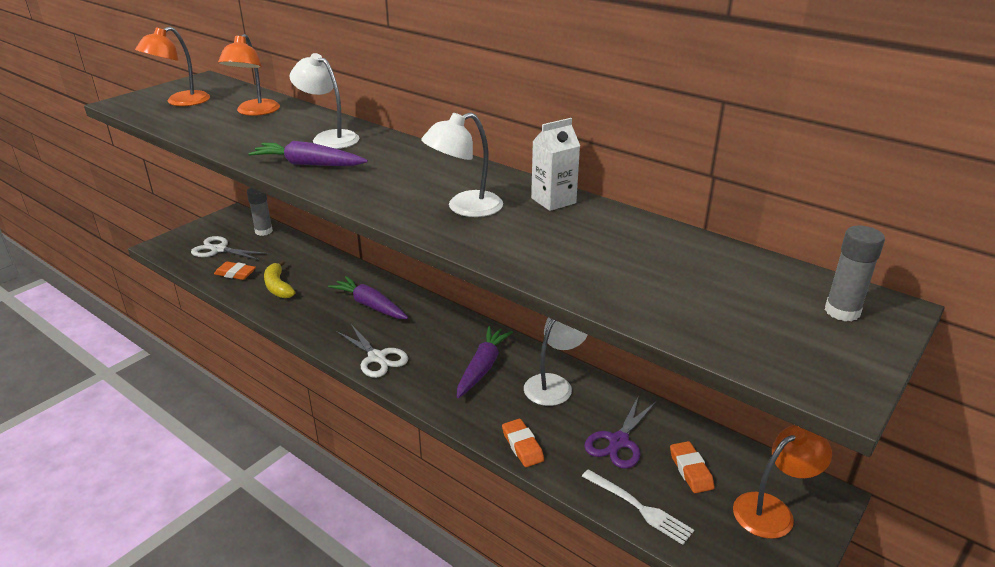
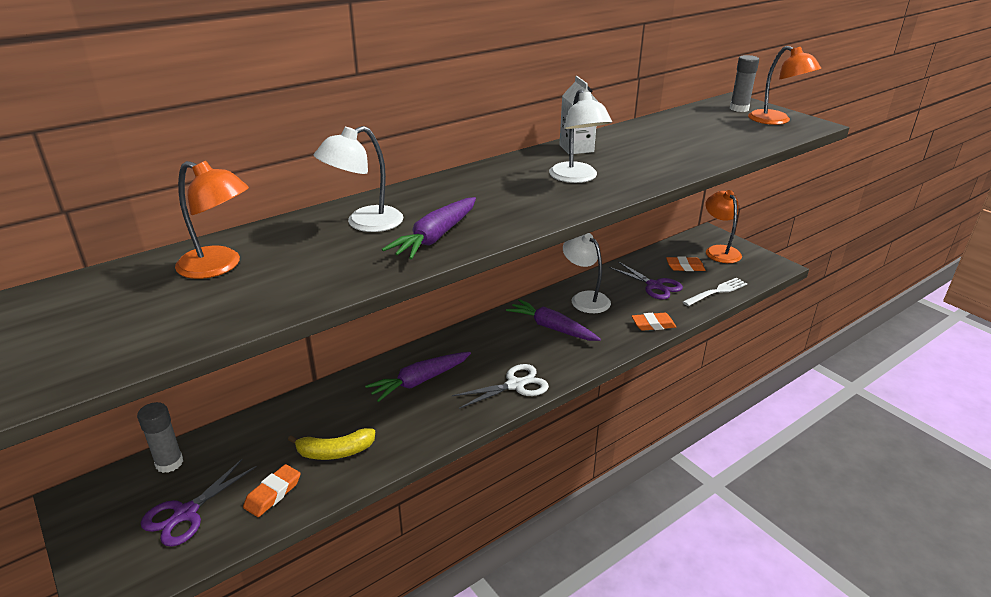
camera: 75 degrees left, 0 degrees up
orange lamp [135,27,210,106] -> orange lamp moved to [748,46,821,125]
white scissors [191,236,268,260] -> purple scissors [141,458,257,547]

